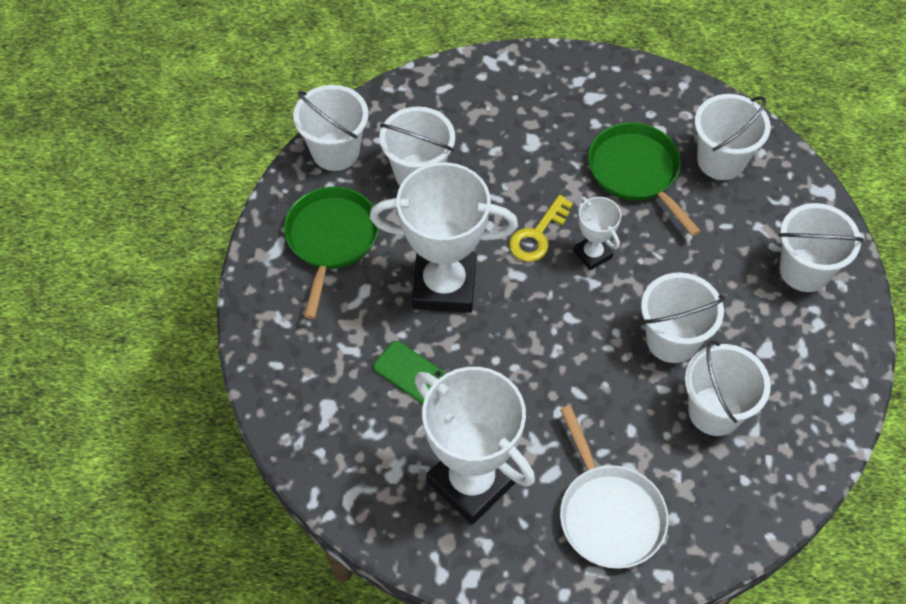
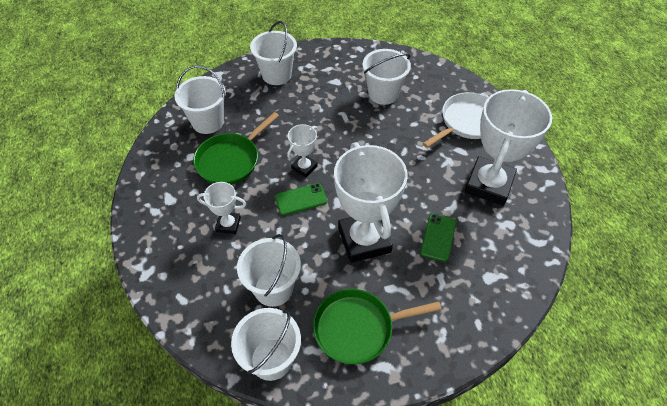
camera: 110 degrees left, 5 degrees down
yellow key [509,195,573,262] -> green phone [275,183,327,215]
white bucket [641,272,725,363] -> none
none -> white trophy [197,182,246,234]

